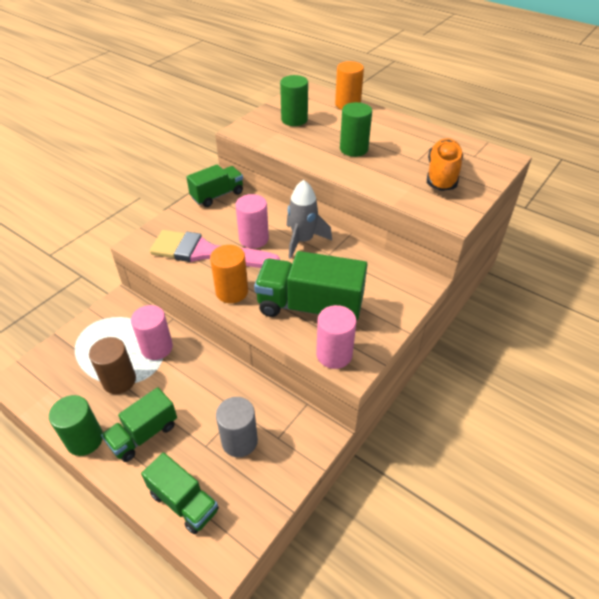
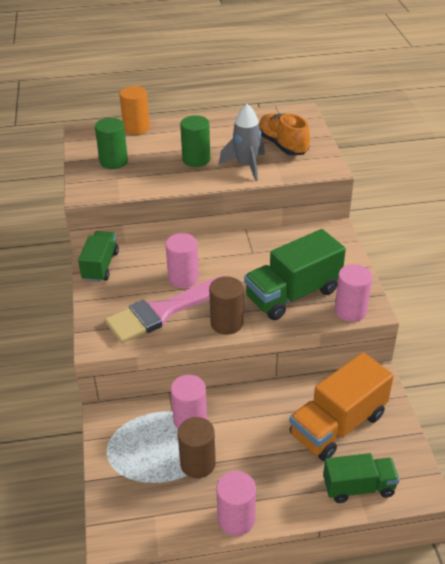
camera: 45 degrees left, 5 degrees down
green cylinder [49,395,103,456] -> pink cylinder [216,471,256,536]
green truck [101,387,177,462] -> none
orange cylinder [210,245,248,303] -> brown cylinder [209,276,243,335]
grey cylinder [216,397,258,457] -> orange truck [289,353,394,461]
grey rocket [287,180,332,259] -> grey rocket moved to [219,104,265,181]

